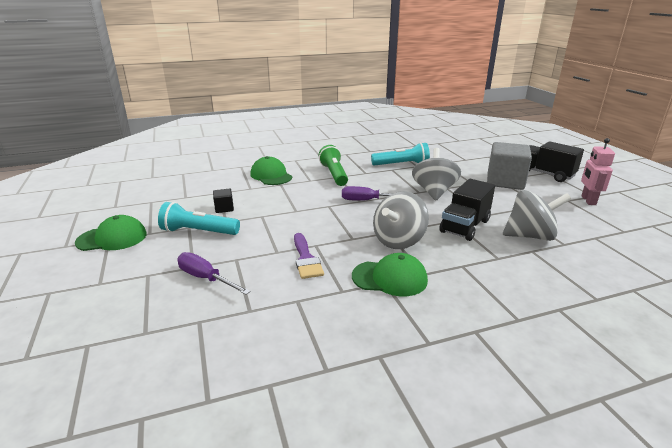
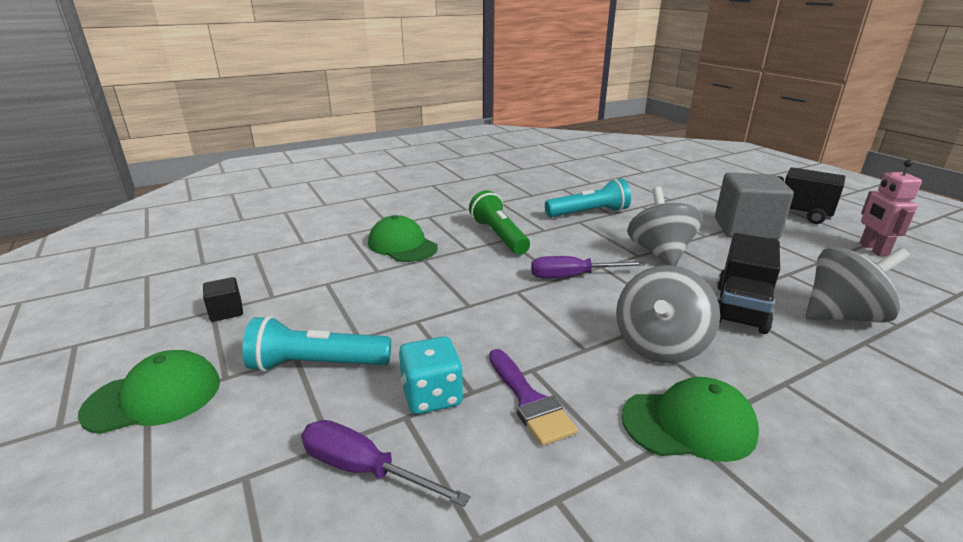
camera: 10 degrees left, 0 degrees up
black cube [213,189,234,213] -> black cube moved to [203,277,243,322]
none -> turquoise dice [399,337,463,414]

